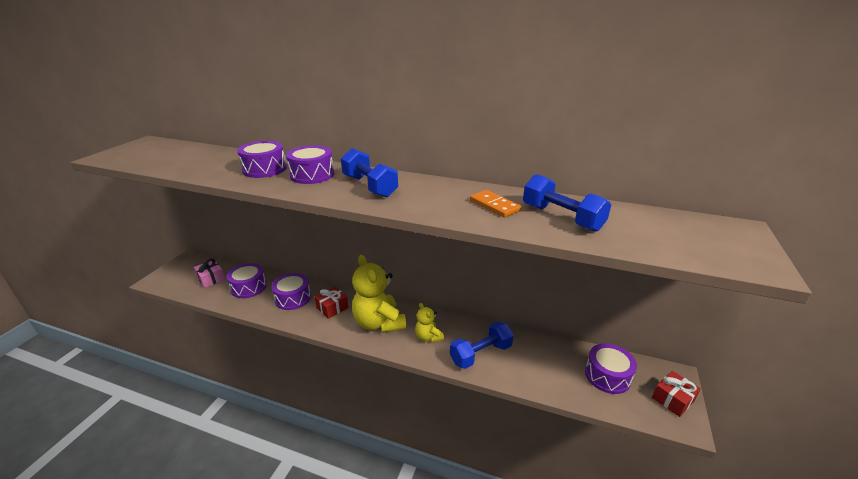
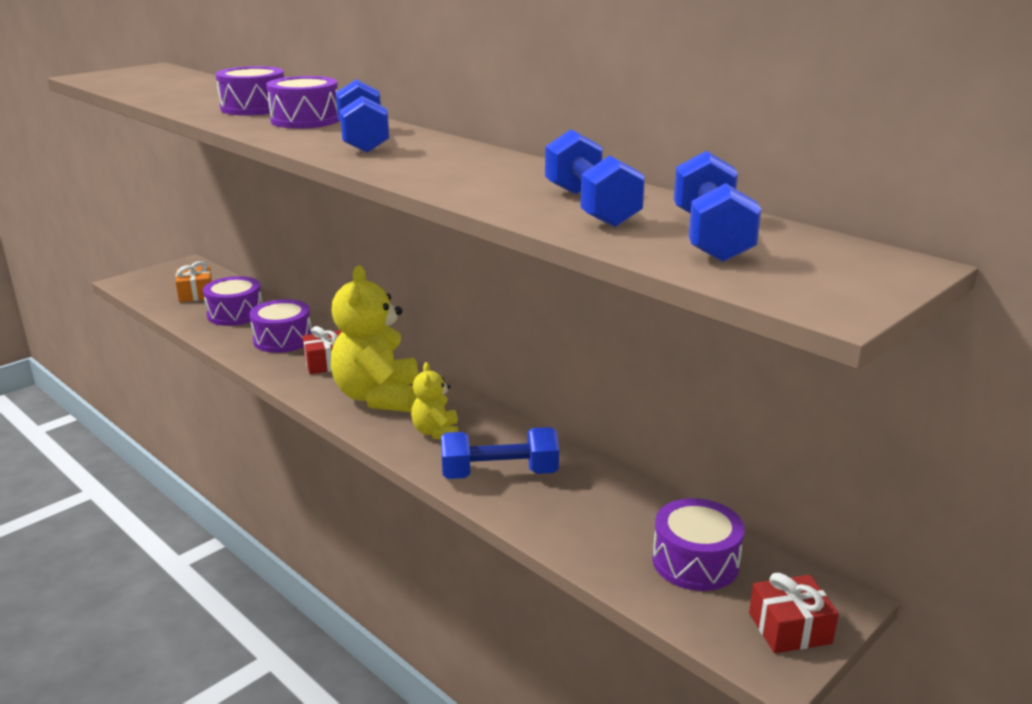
camera: 25 degrees right, 5 degrees down
pink gift [194,259,225,288] -> orange gift [175,261,212,302]
orange domino [470,190,521,217] -> none
none -> blue dumbbell [674,151,761,262]

